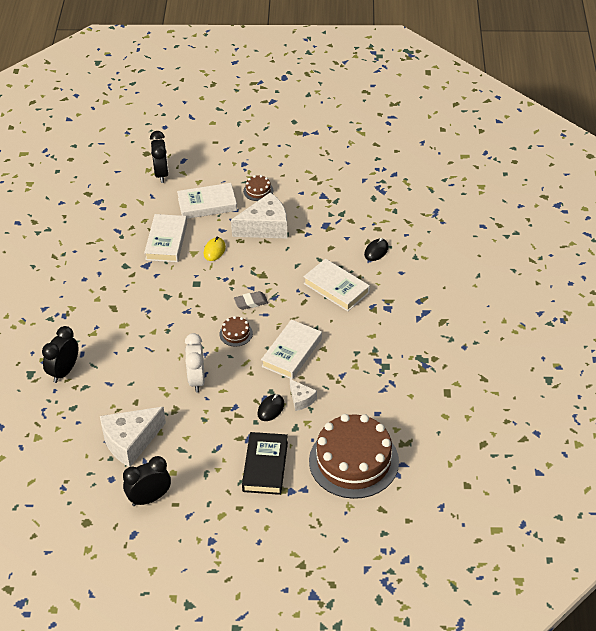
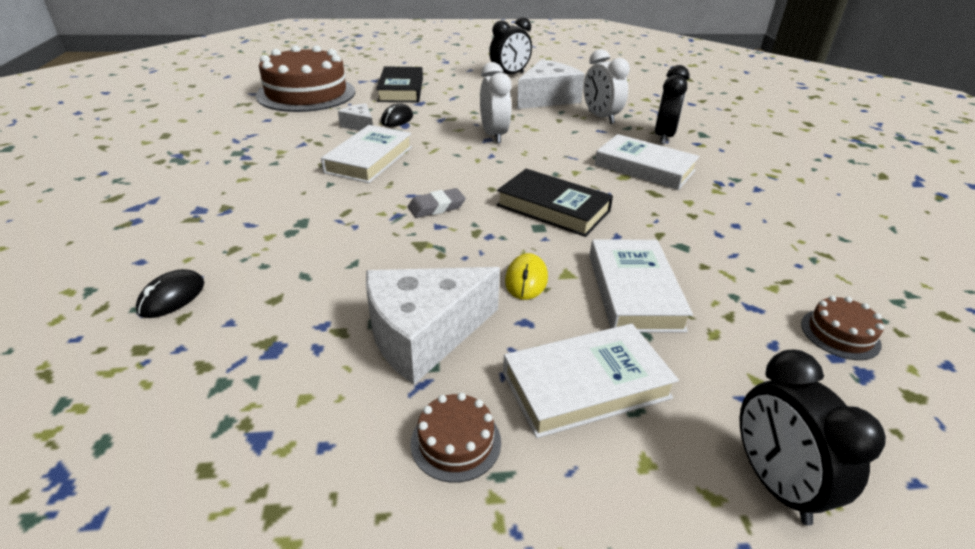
camera: 170 degrees right, 10 degrees down
brown cake [219,316,253,347] -> brown cake moved to [801,296,884,360]
white book [303,259,370,311] -> white book moved to [595,134,699,190]
none -> black book [497,169,613,237]
none -> white clock [584,49,630,124]

